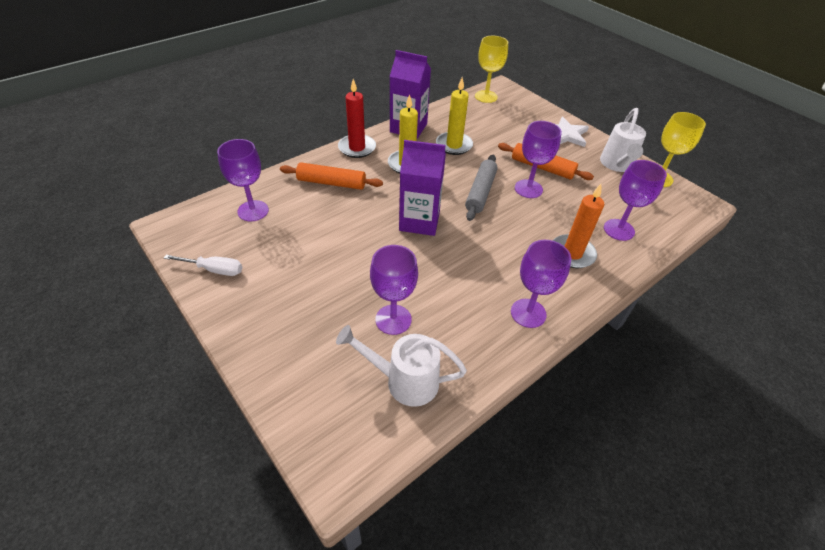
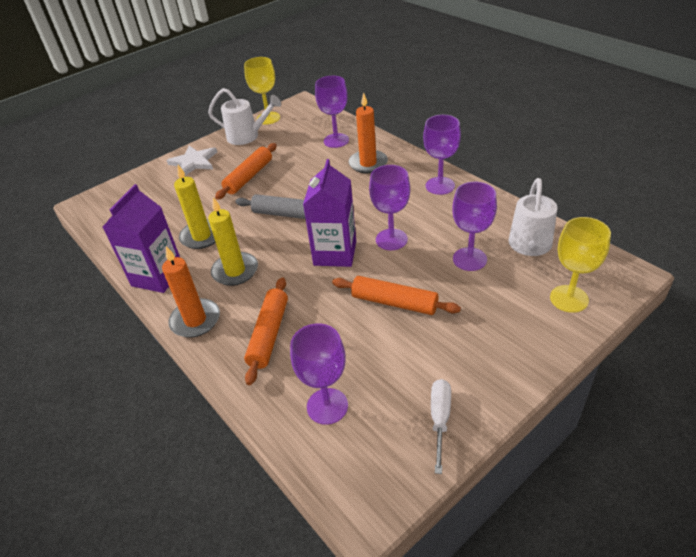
camera: 85 degrees left, 5 degrees down
red candle [338,79,376,158] -> orange candle [162,246,220,338]
yellow goblet [475,36,508,103] -> yellow goblet moved to [550,217,611,313]
purple goblet [515,121,562,198] -> purple goblet moved to [369,165,410,250]
none -> orange rolling pin [332,276,461,315]

